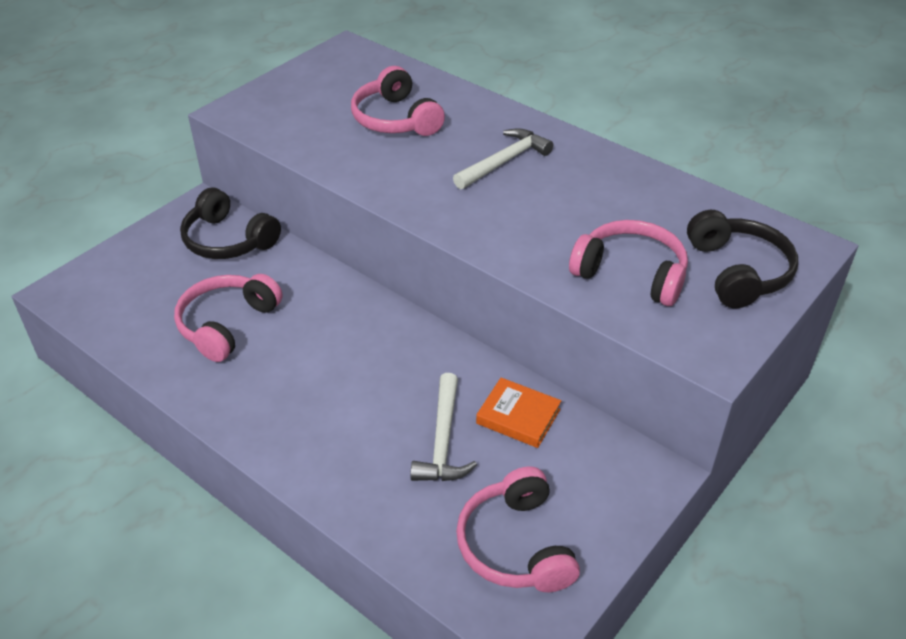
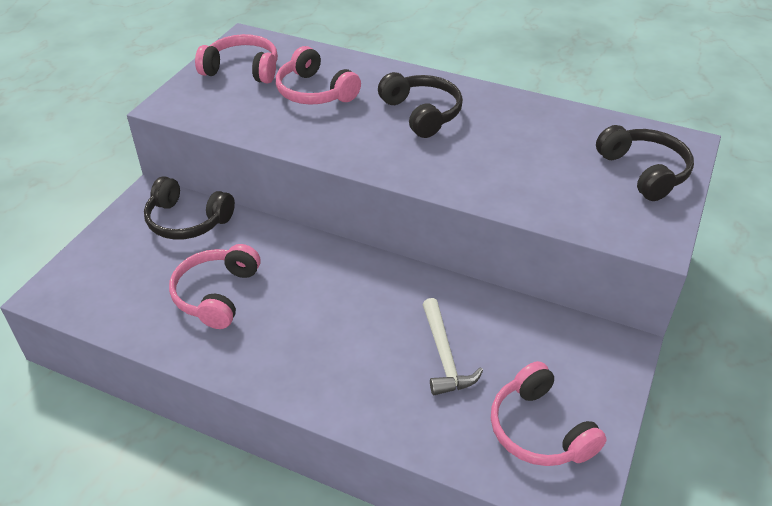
camera: 15 degrees left, 0 degrees up
white hammer [453,128,553,189] -> black headphones [378,72,463,138]
orange book [476,378,561,448] -> none
pink headphones [569,220,688,306] -> pink headphones moved to [195,34,278,84]

